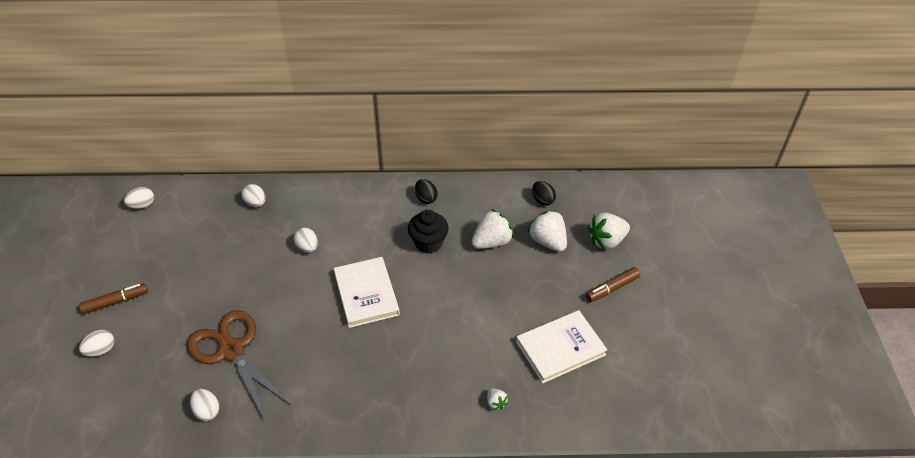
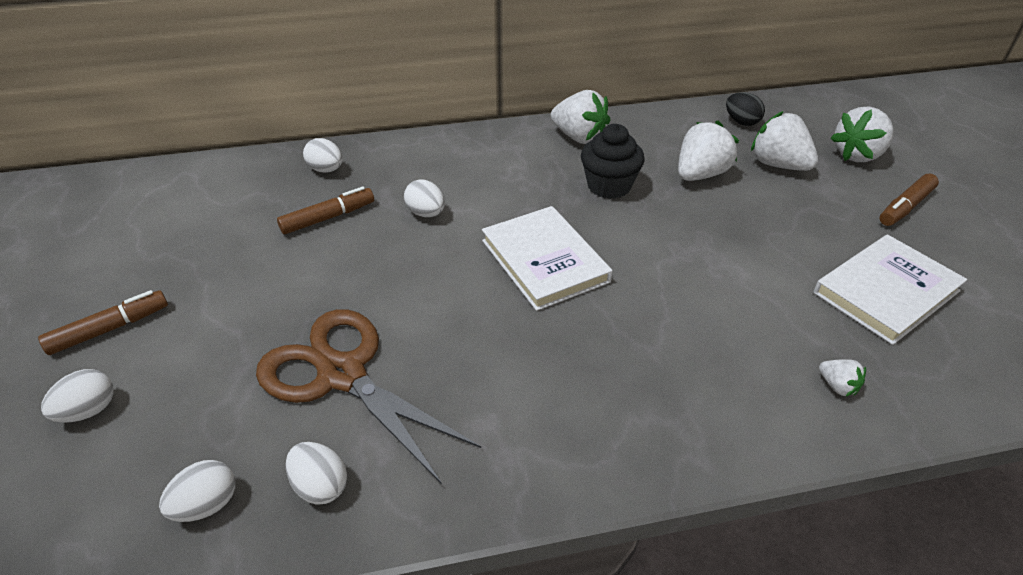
camera: 10 degrees left, 5 degrees down
white egg [124,187,154,209] -> white egg moved to [159,460,235,522]
black egg [415,179,438,204] -> white strawberry [551,90,611,144]
none -> brown marker [277,186,374,234]

